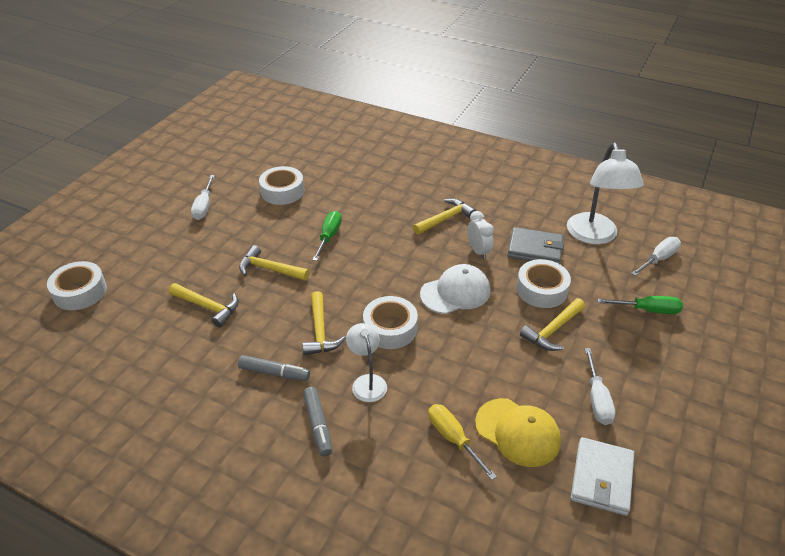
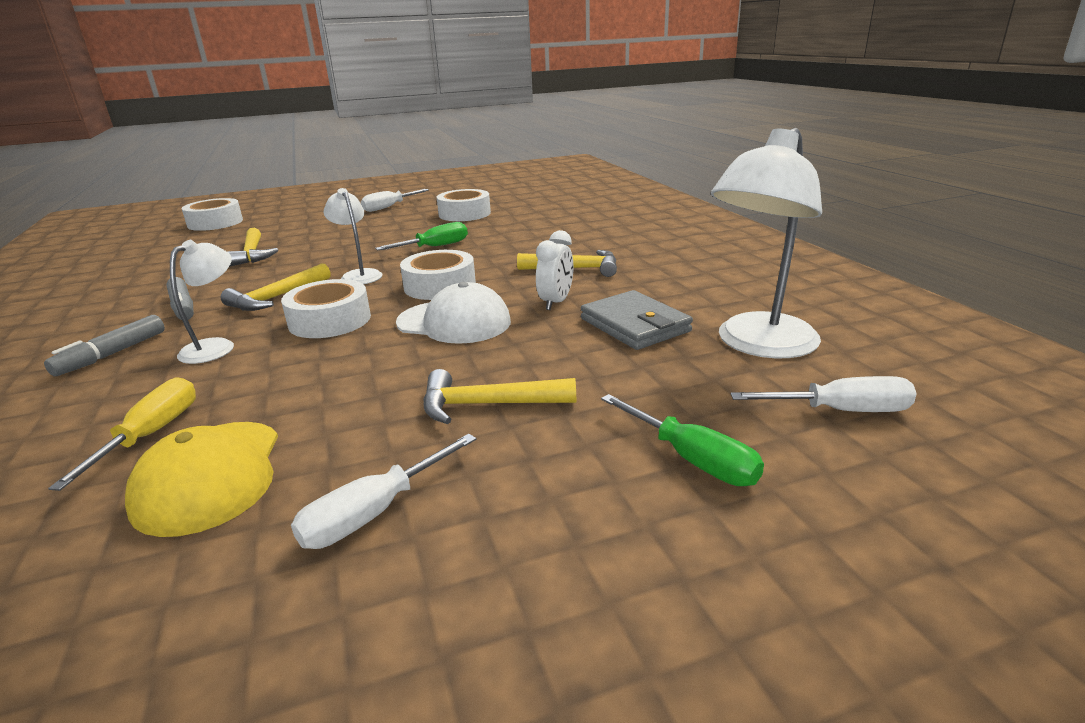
camera: 45 degrees right, 15 degrees down
yellow hammer [239,245,309,281] -> none
white tape [516,259,571,308] -> white tape moved to [400,250,476,300]
white wallet [571,437,634,516] -> none
none -> white lamp [324,188,382,284]

